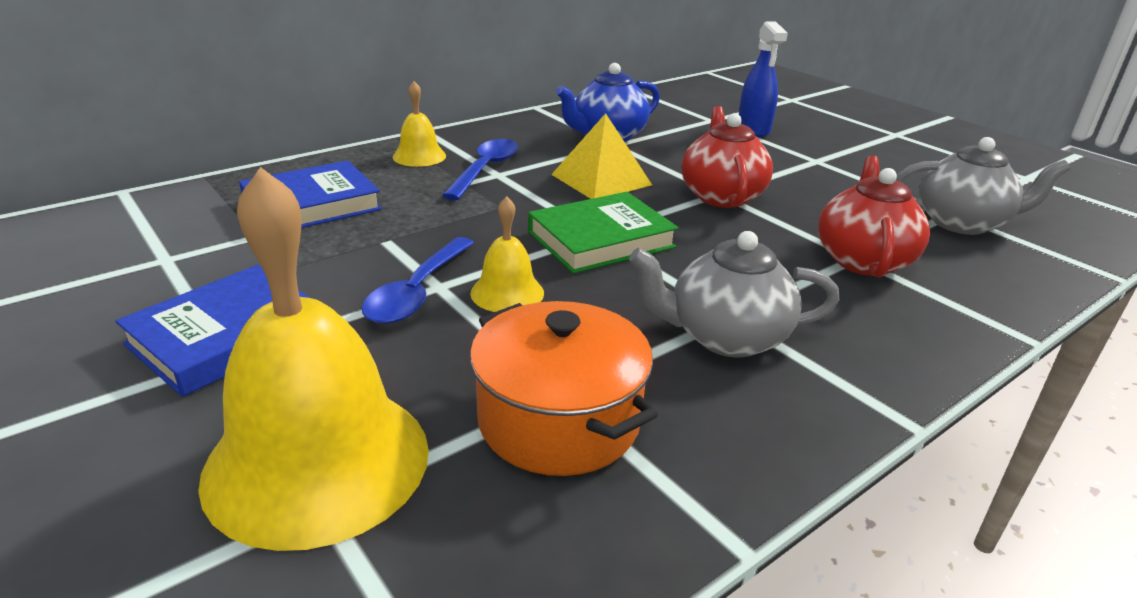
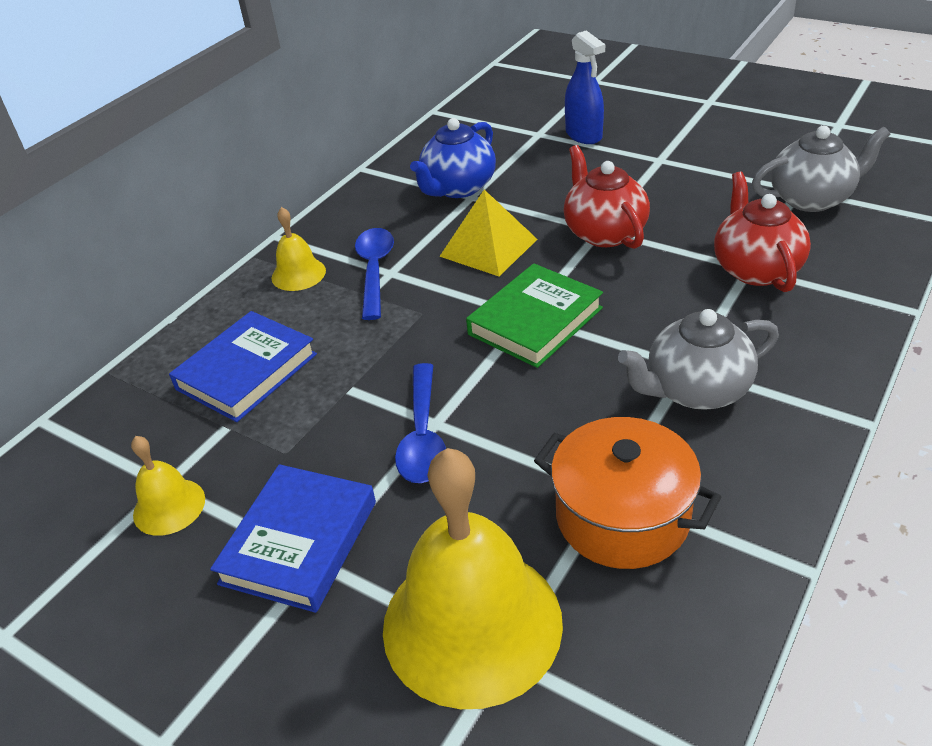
camera: 15 degrees left, 10 degrees up
yellow bell [470,196,544,312] -> yellow bell moved to [131,436,205,536]

